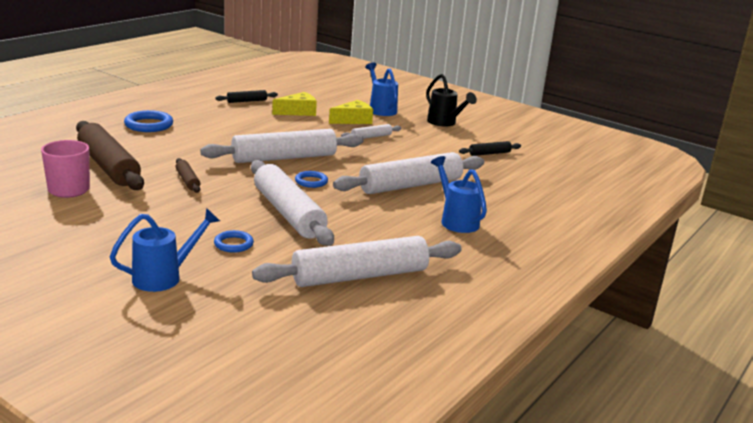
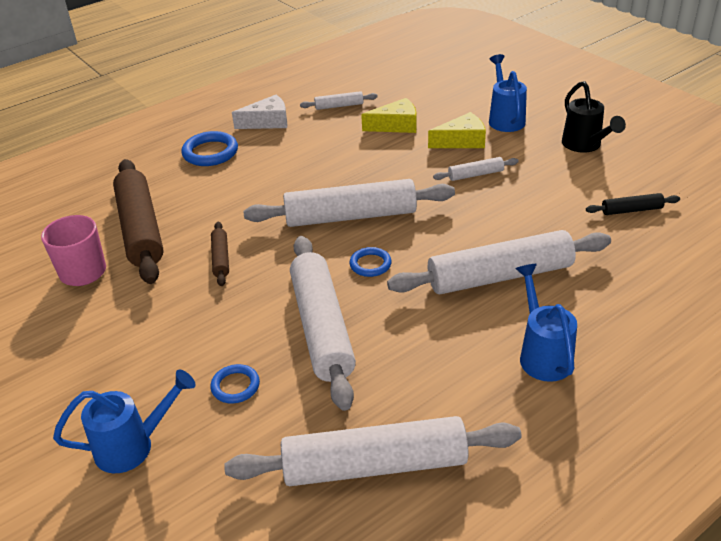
camera: 20 degrees right, 15 degrees up
black rolling pin [216,90,278,103] -> white rolling pin [300,91,378,110]
none -> white cheese [232,95,287,129]

